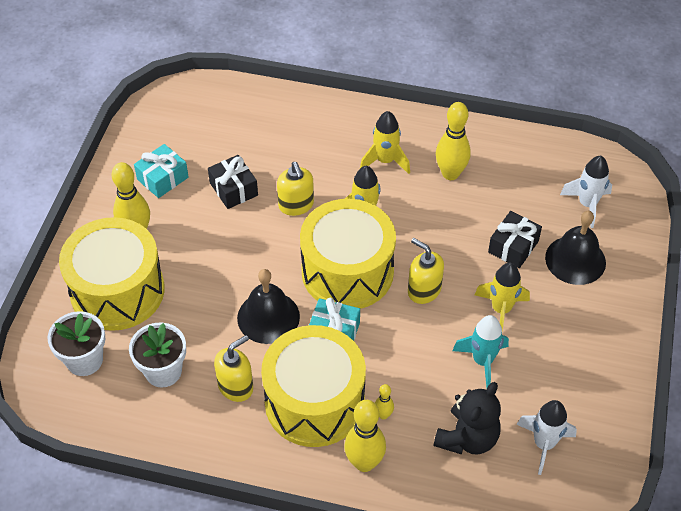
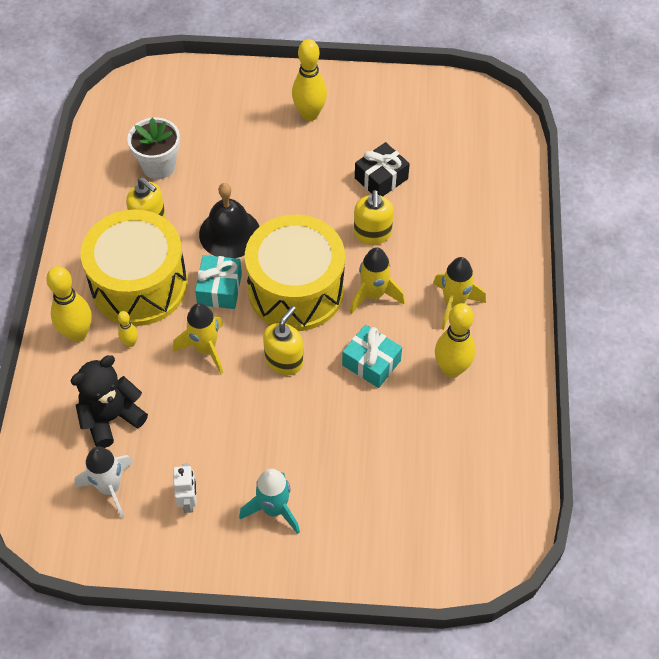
camera: 80 degrees right, 5 degrees up
white flower pot [48,311,105,376] -> none
yellow drum [59,217,165,331] -> none
turquoise gift [134,144,189,198] -> turquoise gift moved to [342,325,402,388]
yellow soap dispenser [277,162,314,216] -> yellow soap dispenser turned 60 degrees counterclockwise [354,190,394,245]
black teddy bear [434,382,501,455] -> black teddy bear turned 120 degrees clockwise [71,355,148,448]
turquoise rocket [452,315,509,388] -> turquoise rocket moved to [239,469,300,534]
yellow rocket [475,263,530,330] -> yellow rocket moved to [173,303,223,374]
black gift [488,211,542,268] -> none
black bell [545,211,606,285] -> none
white rocket [560,156,612,228] -> none
none -> white robot [173,463,196,513]

